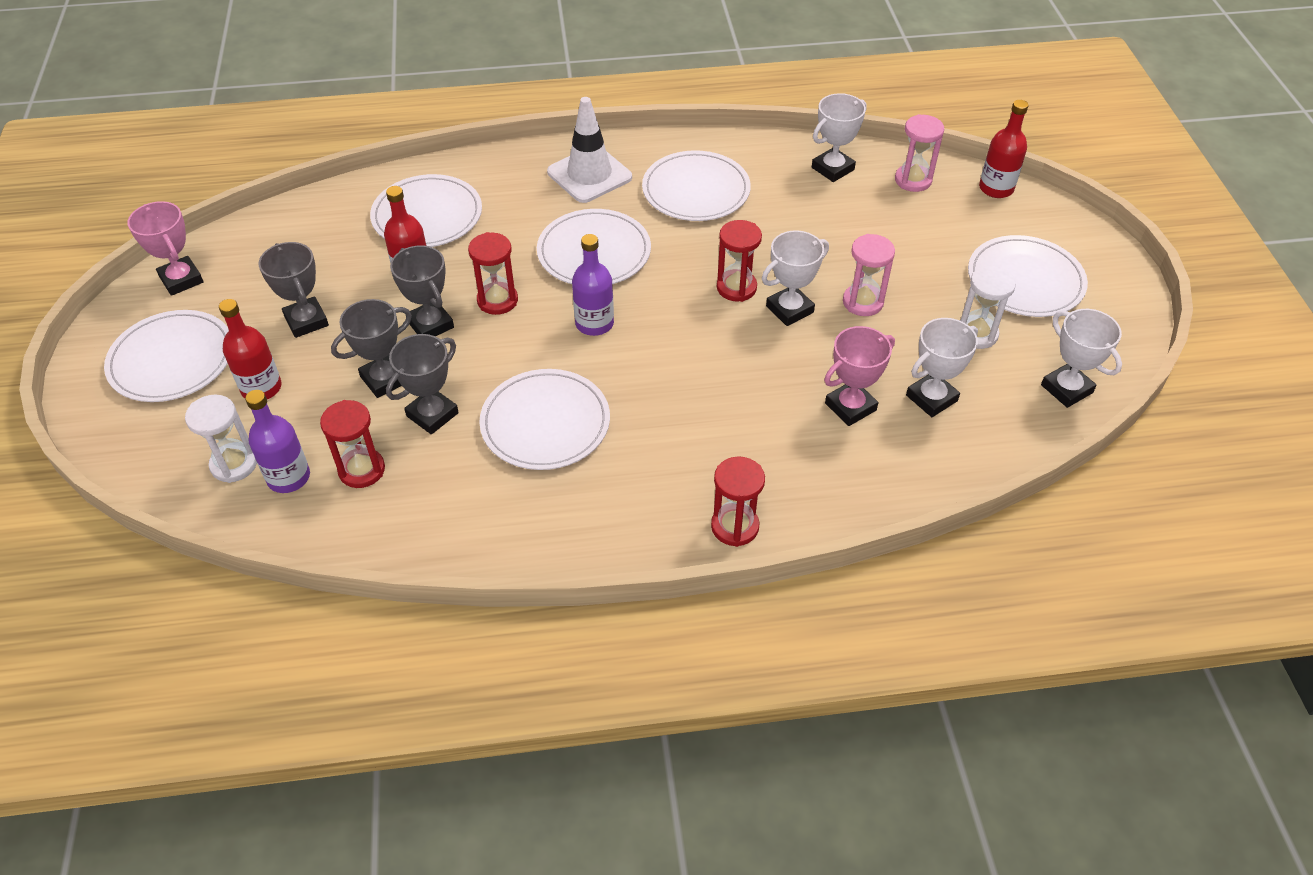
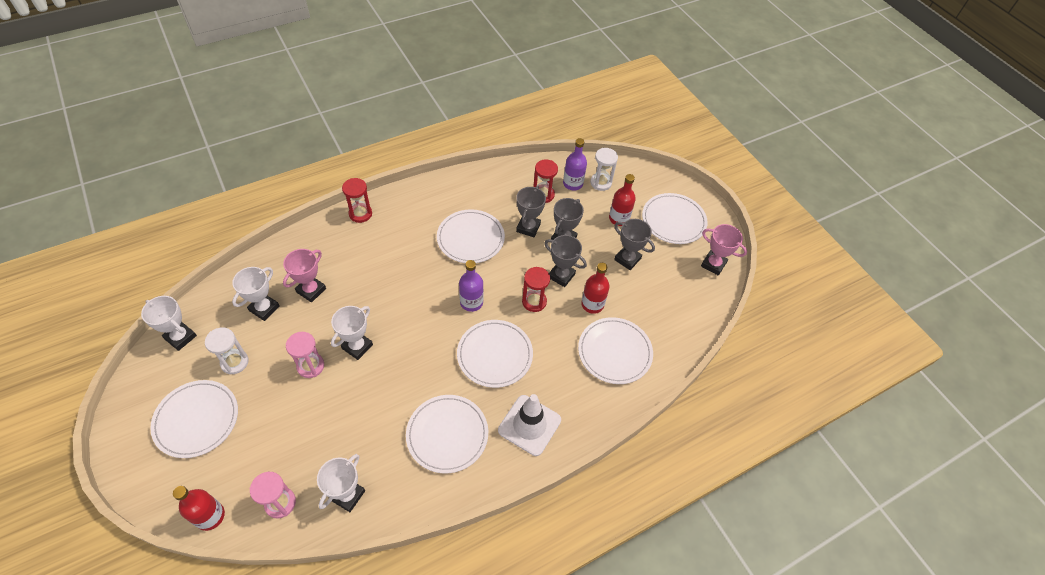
camera: 155 degrees right, 5 degrees up
red hourglass [717,220,762,302] -> none

